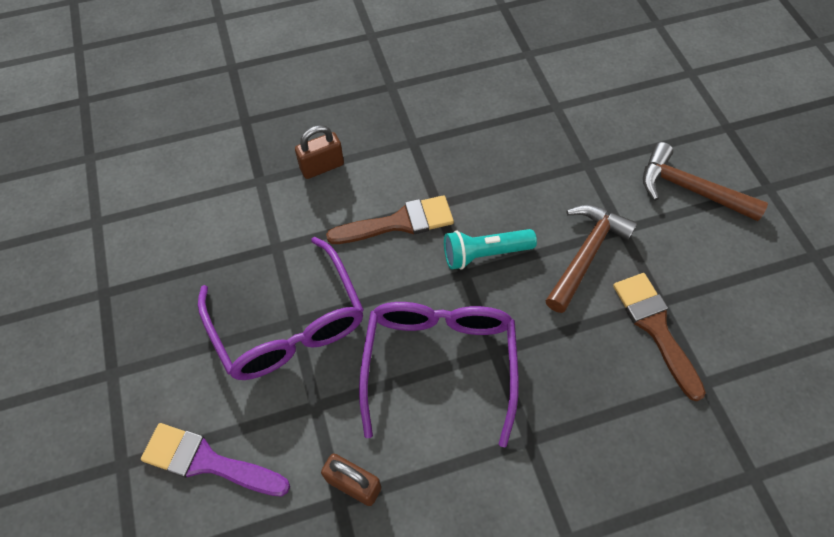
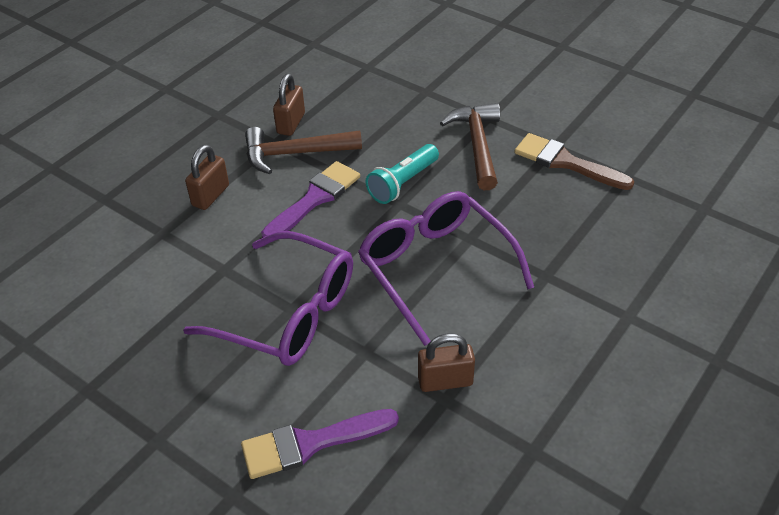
camera: 35 degrees left, 15 degrees down
brown brush [326,195,454,244] -> purple brush [261,161,360,238]
brown hammer [643,142,768,221] -> brown hammer moved to [245,127,362,174]
none -> brown padlock [273,74,305,136]

